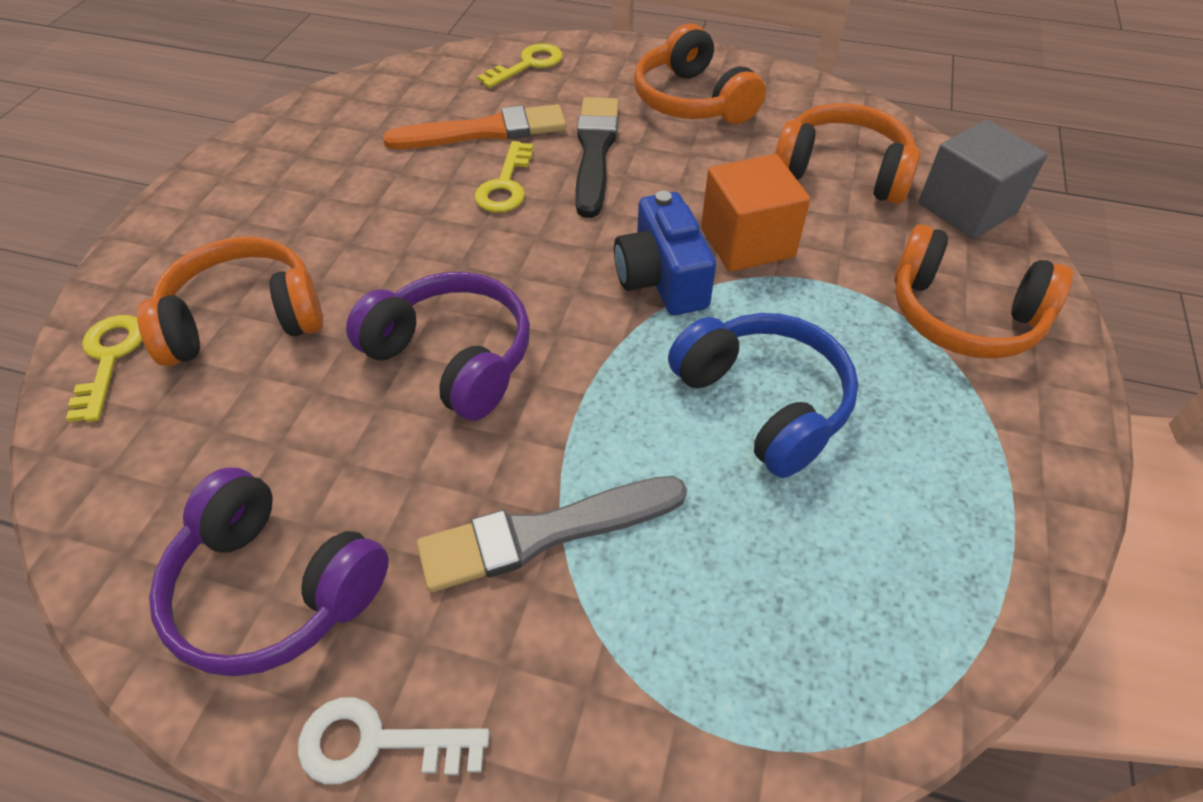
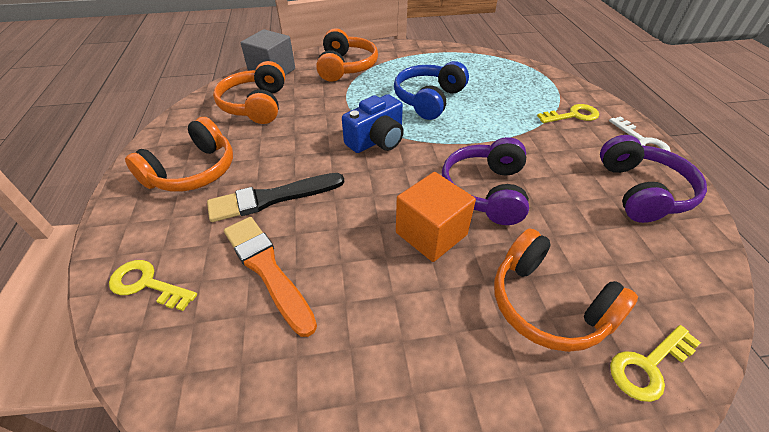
camera: 115 degrees left, 5 degrees down
grey brush [417,476,687,592] -> none
yellow key [474,141,533,213] -> yellow key moved to [537,104,599,123]
orange cube [701,154,810,272] -> orange cube moved to [396,172,476,262]

